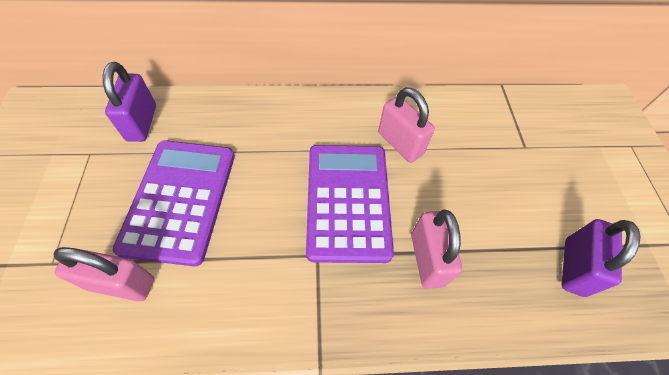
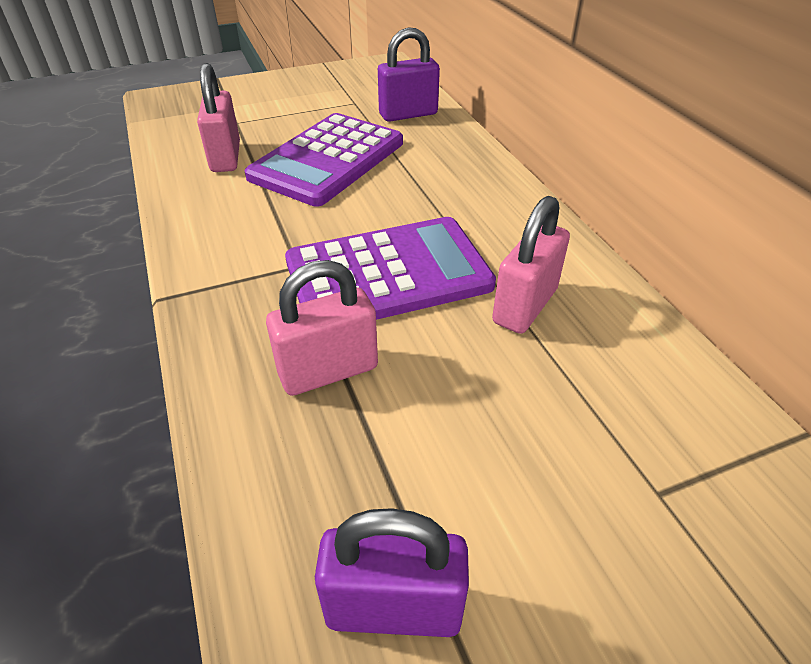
camera: 75 degrees right, 15 degrees down
purple calculator [113,140,235,266] -> purple calculator turned 135 degrees clockwise [245,113,403,207]

